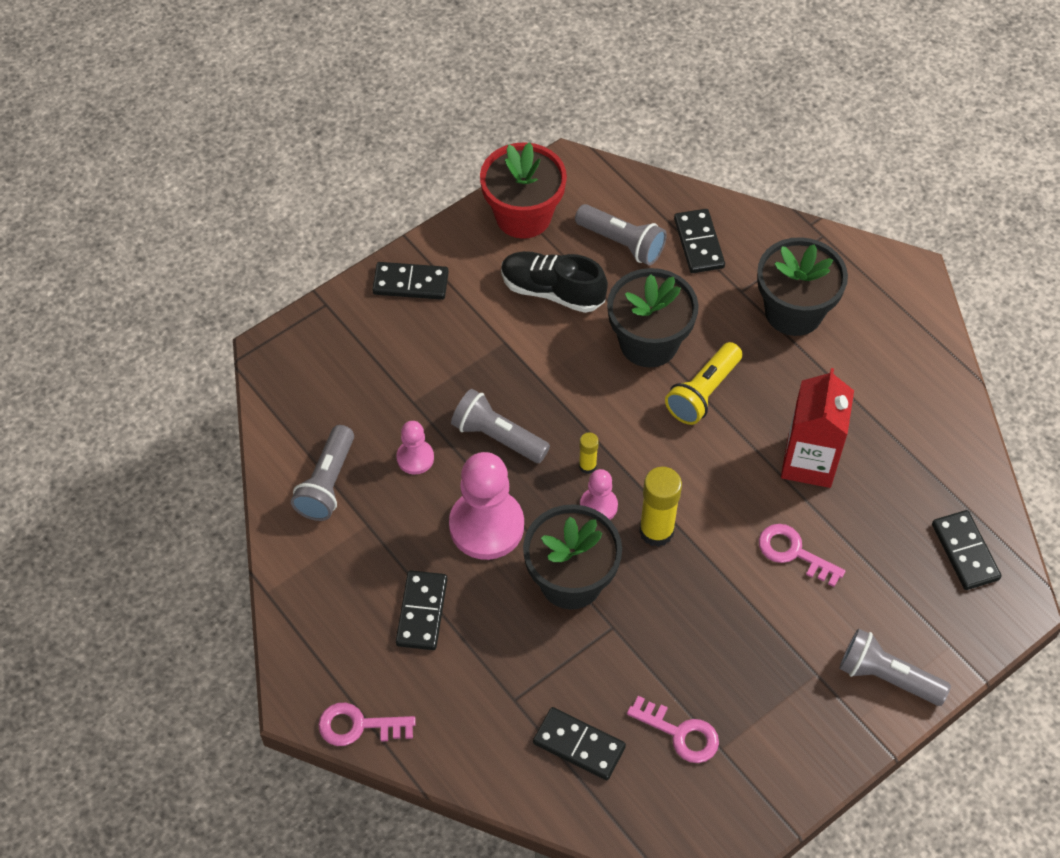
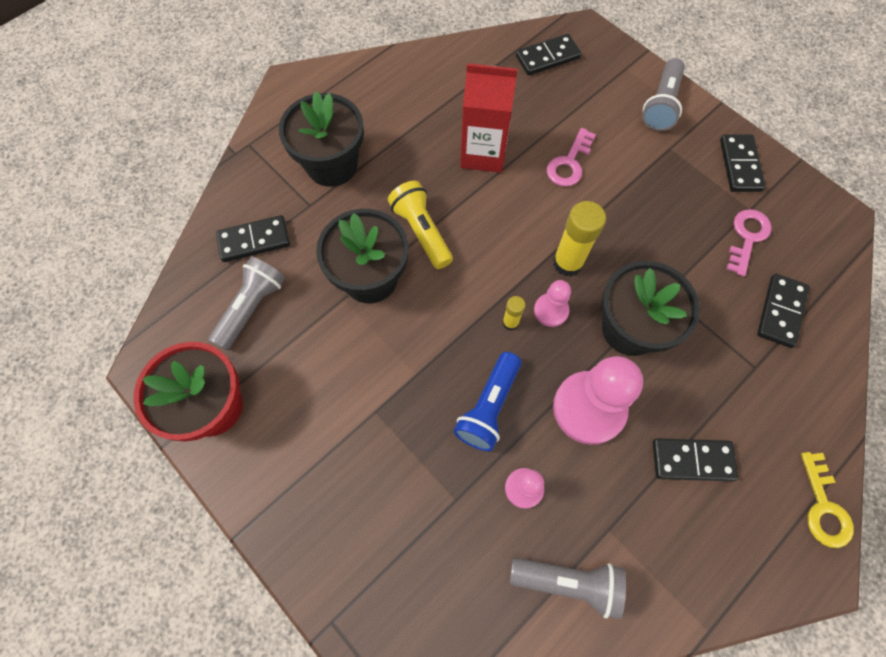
camera: 95 degrees left, 10 degrees up
pink key [318,703,416,746] -> yellow key [801,452,854,548]
black domino [372,262,449,300] -> black domino moved to [720,134,766,192]
grey flashlight [451,389,550,463] -> blue flashlight [453,352,521,451]
black shoe [501,251,608,313] -> none
yellow flashlight [665,342,742,425] -> yellow flashlight turned 150 degrees counterclockwise [388,181,453,269]

